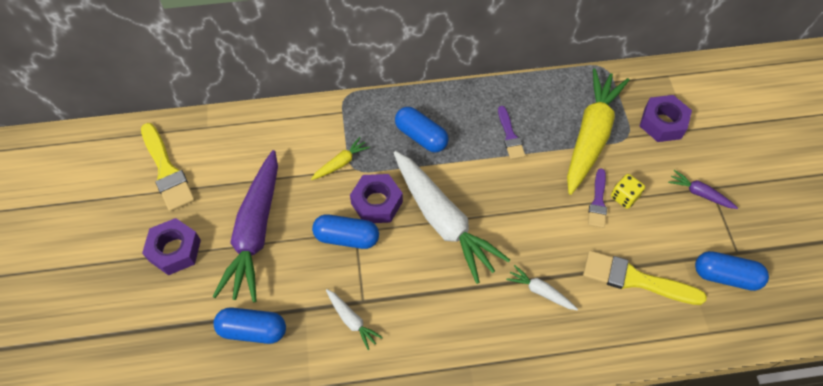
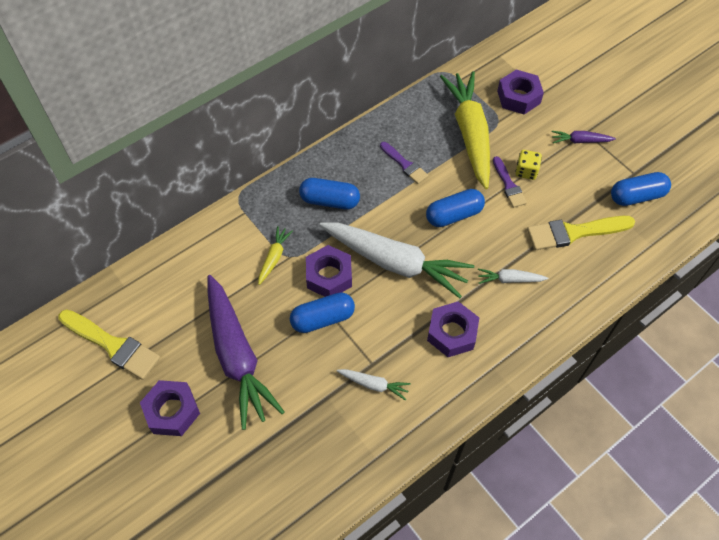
camera: 30 degrees left, 0 degrees up
blue capsule [213,307,286,344] -> blue capsule moved to [426,189,485,227]
none -> purple nut [427,301,479,357]

